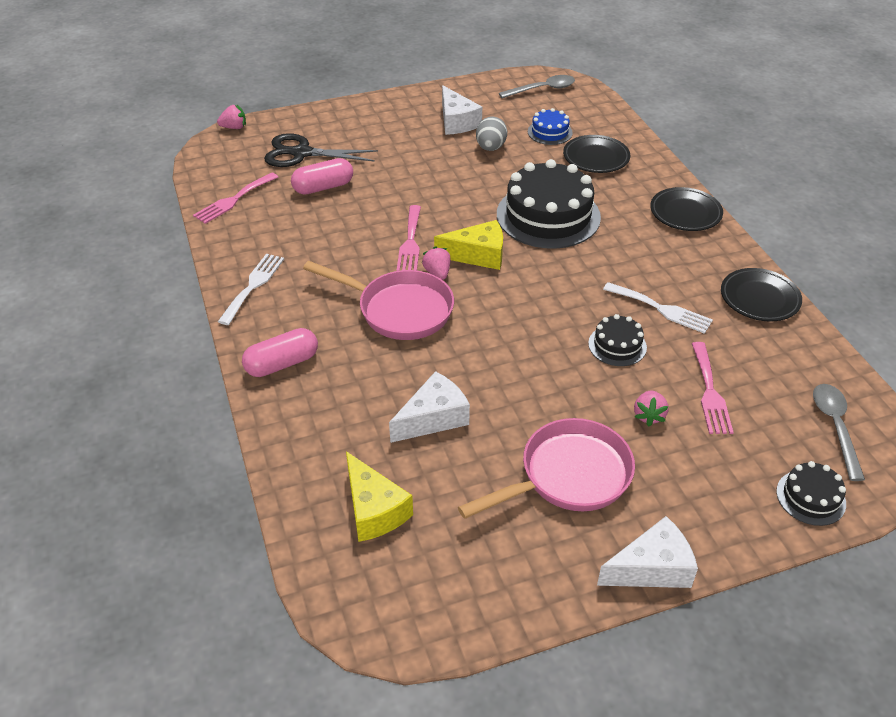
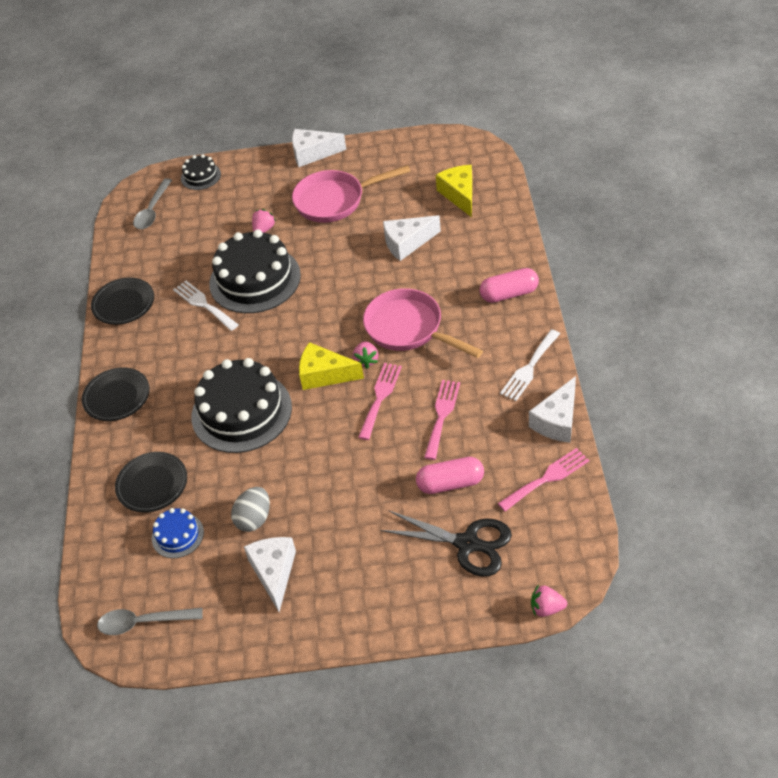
camera: 160 degrees left, 5 degrees up
black cake [588,314,647,366] -> black cake [209,229,301,313], size x2.08
pink fork [691,342,734,434] -> pink fork moved to [424,380,460,460]
none -> white cheese [529,376,576,443]

